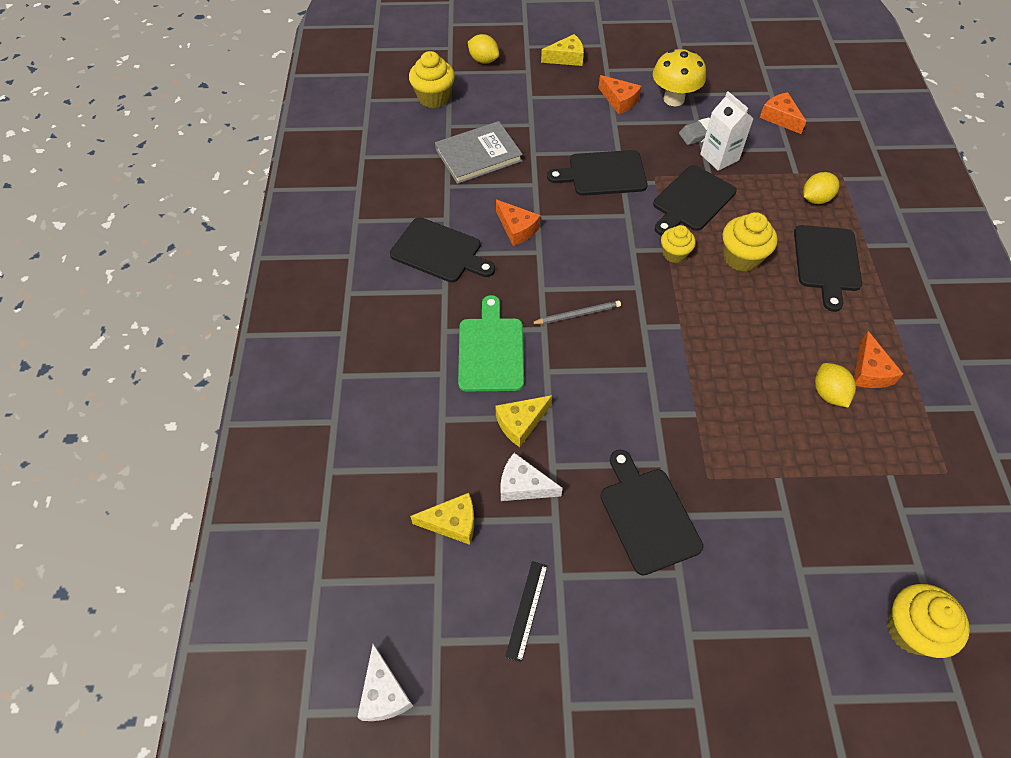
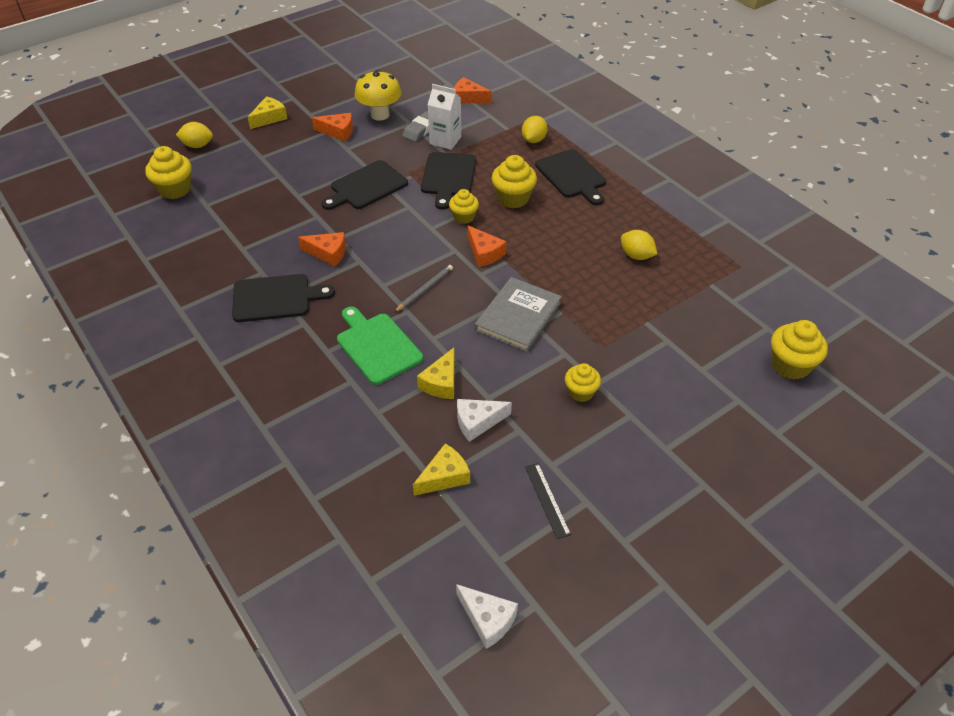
camera: 35 degrees left, 10 degrees down
grey book [435,121,523,184] -> grey book moved to [475,277,562,352]
black cutting board [600,450,703,576] -> yellow cupcake [565,363,601,402]
orange cheese [854,331,903,388] -> orange cheese moved to [467,225,506,267]

